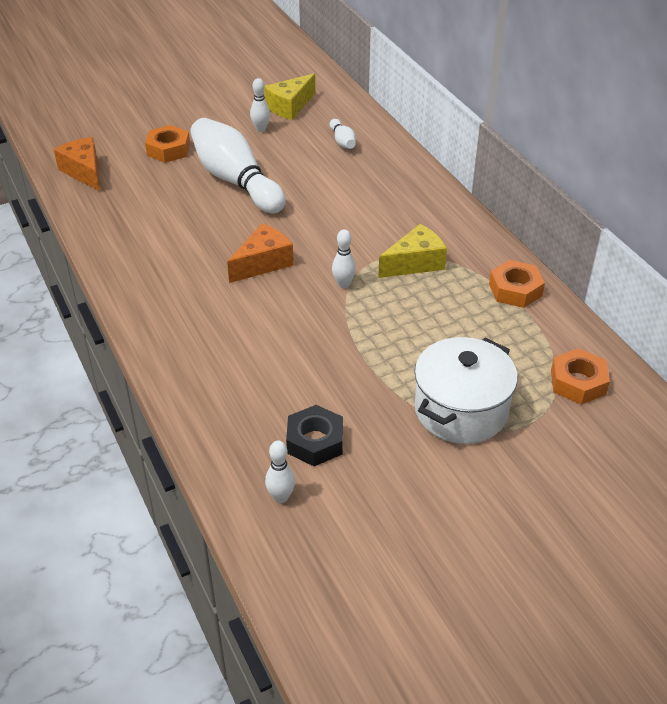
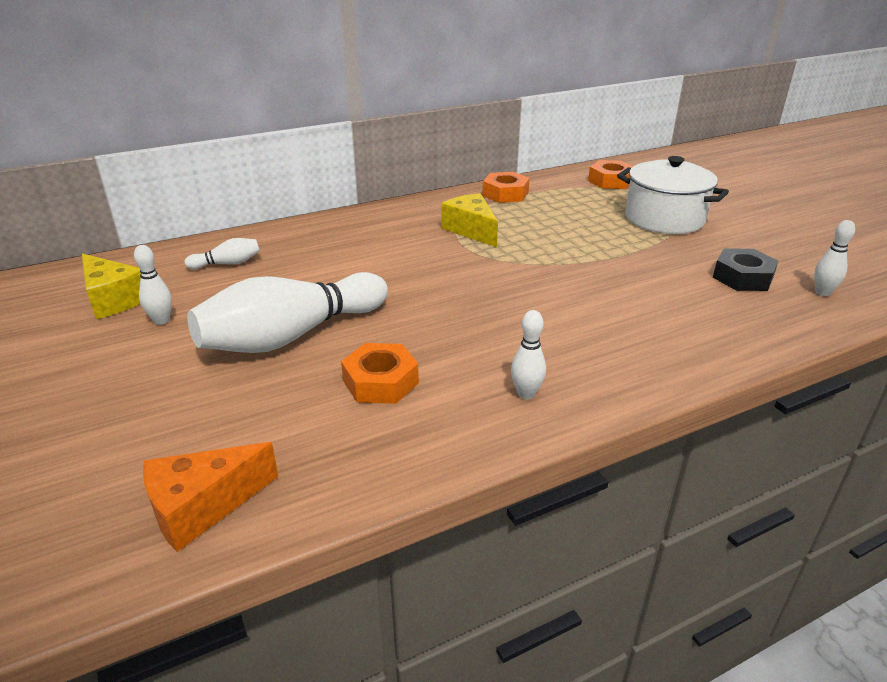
camera: 90 degrees left, 10 degrees down
orange nut [145,125,190,163] -> orange nut moved to [341,343,419,404]
orange cheese [227,224,294,283] -> none
white bowling pin [332,229,356,288] -> white bowling pin moved to [511,310,546,399]

